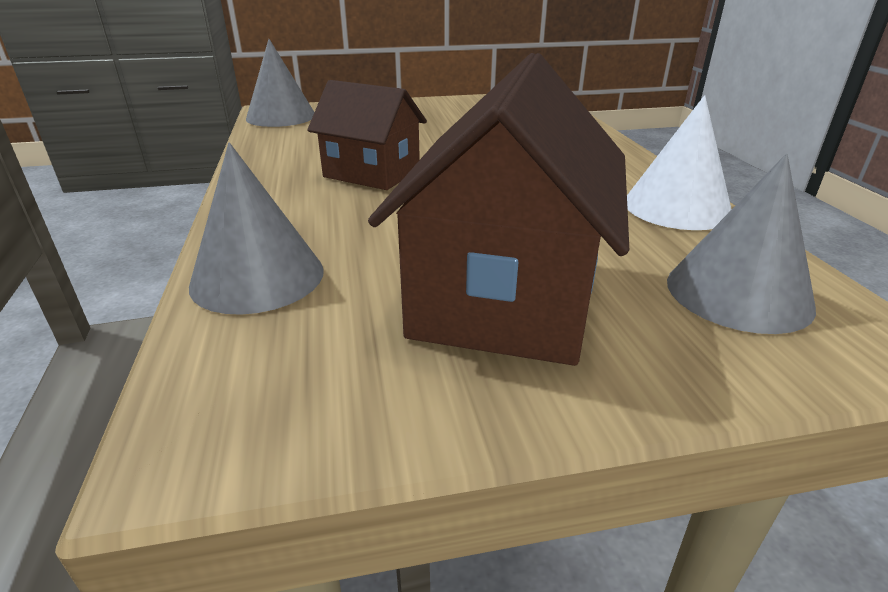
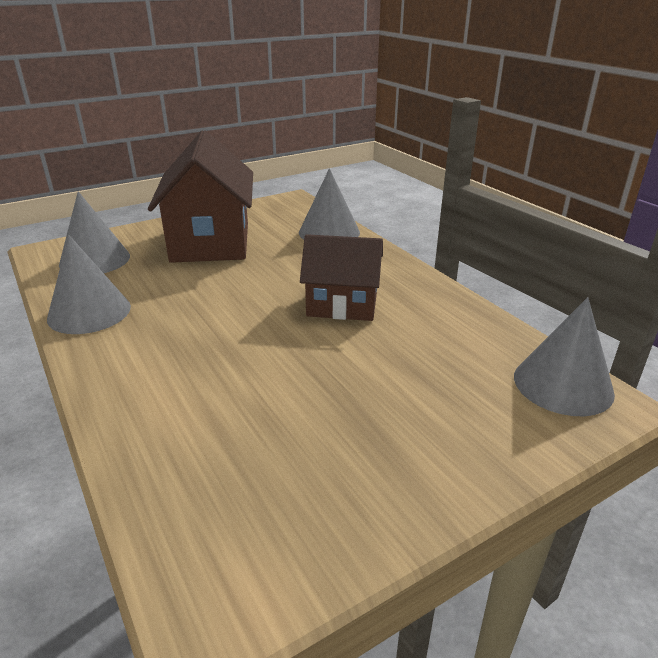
camera: 160 degrees right, 0 degrees up
white cone [627,95,732,230] -> grey cone [47,235,131,334]

